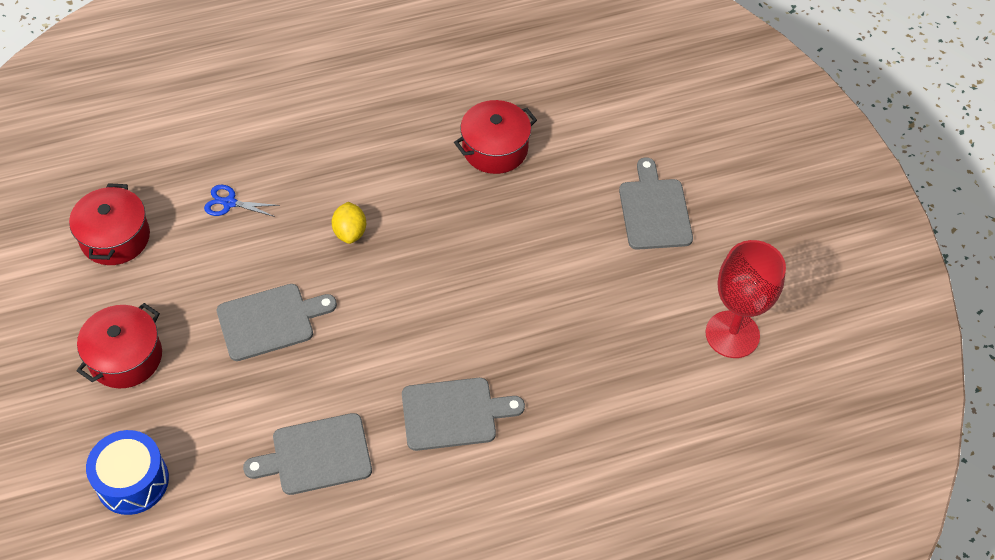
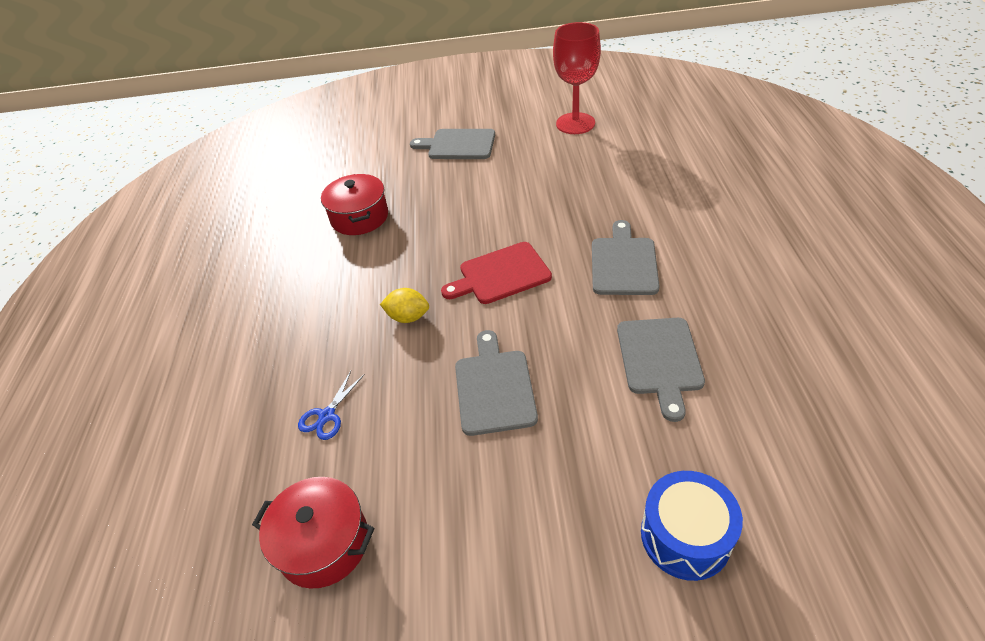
camera: 70 degrees left, 10 degrees down
red pot [77,303,162,389] -> none
none -> red cutting board [441,242,552,304]

